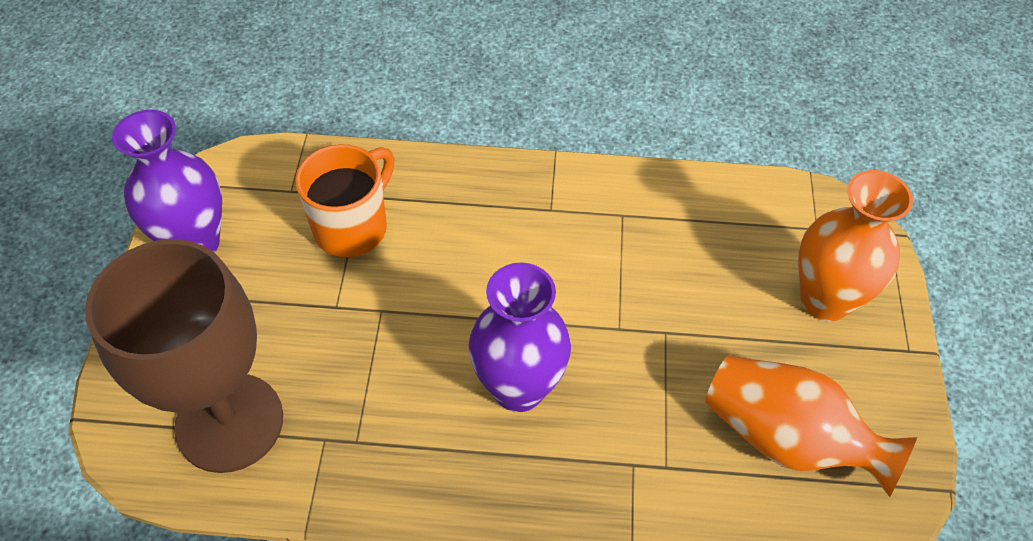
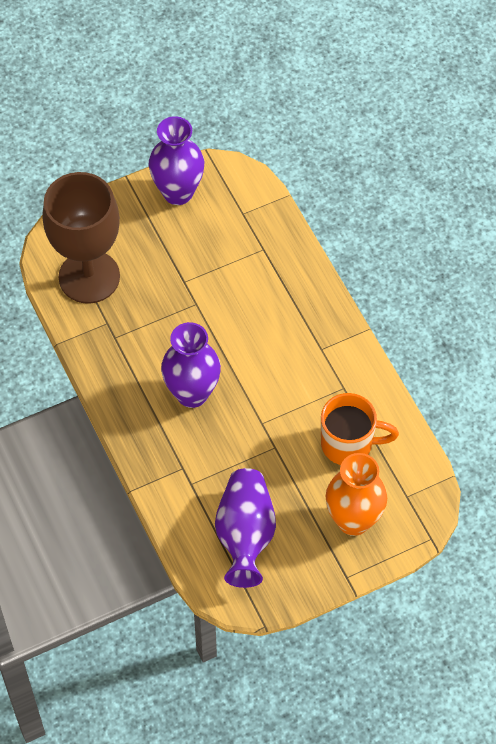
camera: 60 degrees right, 5 degrees up
orange mug [295,144,395,257] -> orange mug moved to [321,393,399,465]
orange vase [705,355,917,497] -> purple vase [215,468,276,588]

